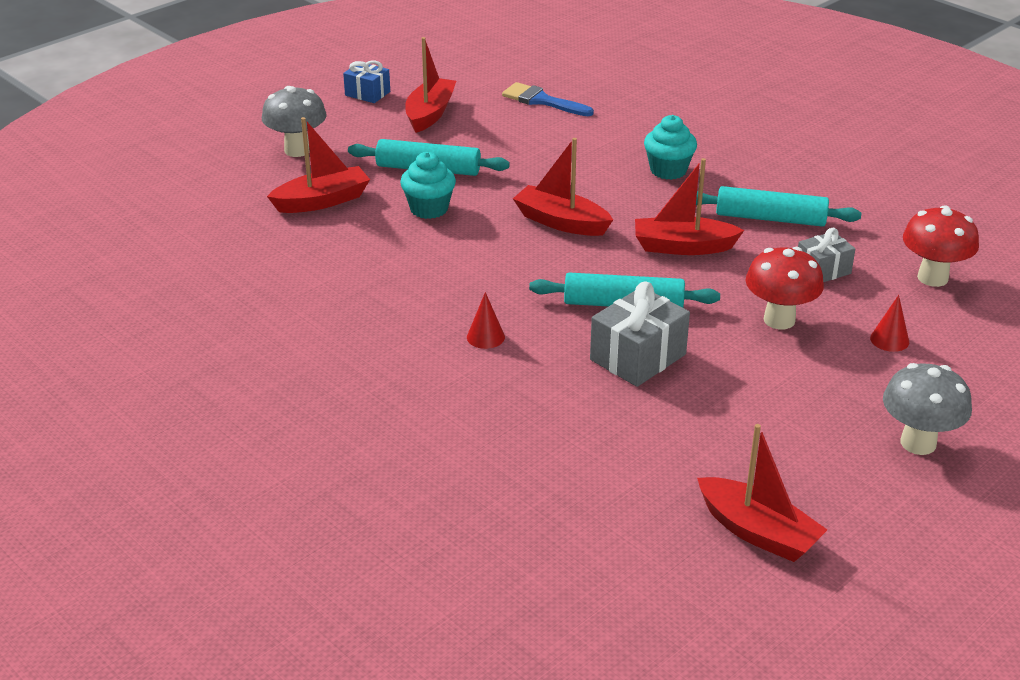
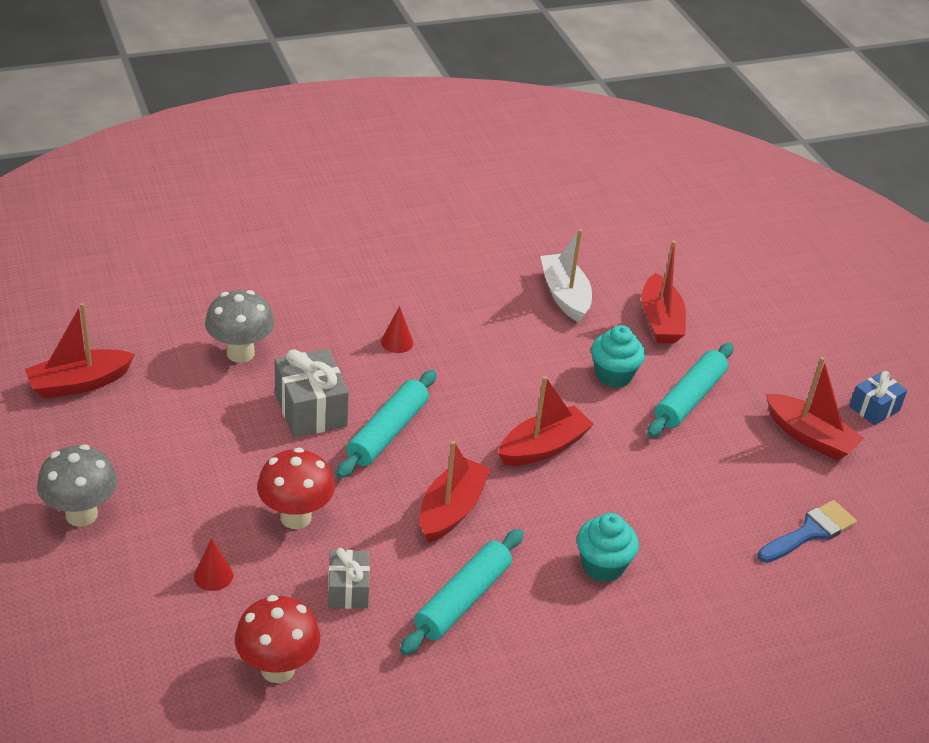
camera: 110 degrees right, 5 degrees up
grey mushroom [262,86,327,157] -> grey mushroom moved to [205,290,274,363]
none -> white boat [540,229,592,323]

